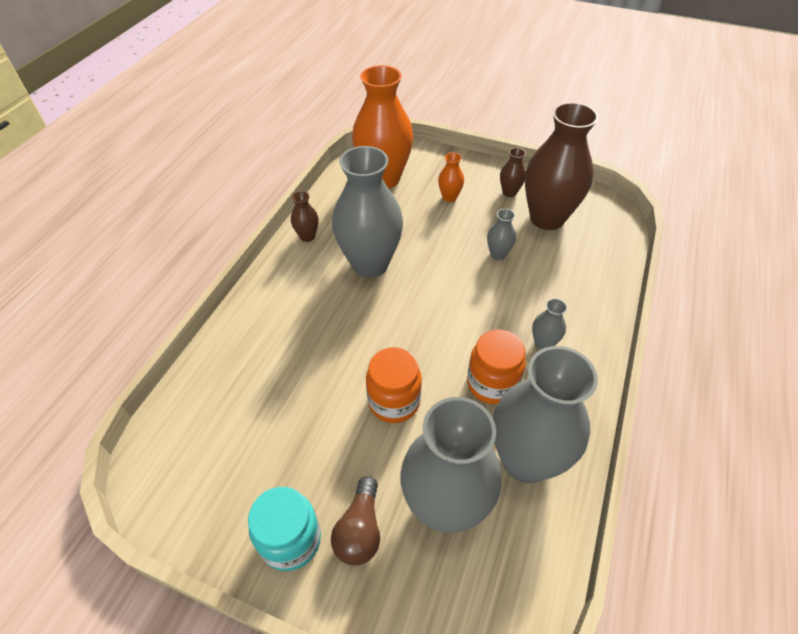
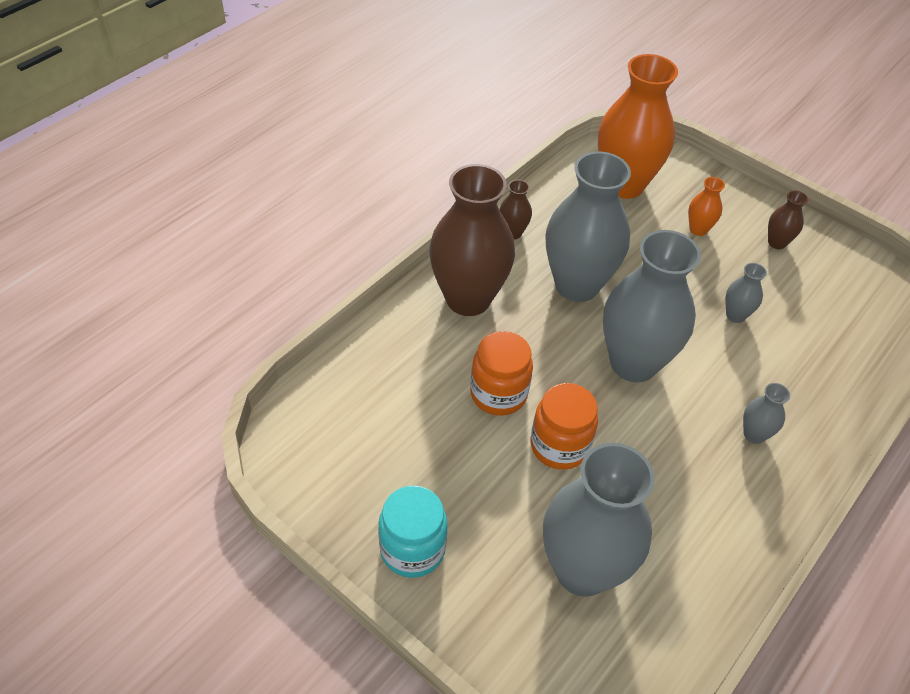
camera: 15 degrees right, 0 degrees up
brown light bulb [331,476,380,566] -> none
orange jar [467,329,526,404] -> orange jar moved to [470,331,533,416]
grey vase [493,346,598,483] -> grey vase moved to [603,230,701,382]
brown vase [525,102,599,230] -> brown vase moved to [429,164,515,316]

